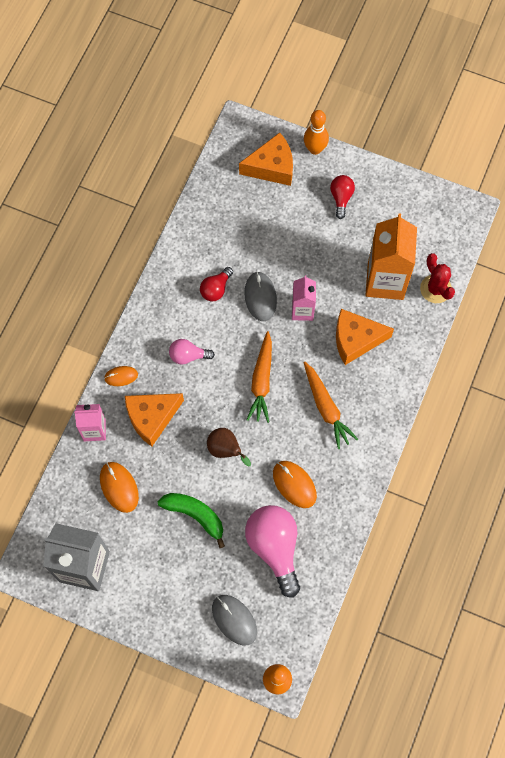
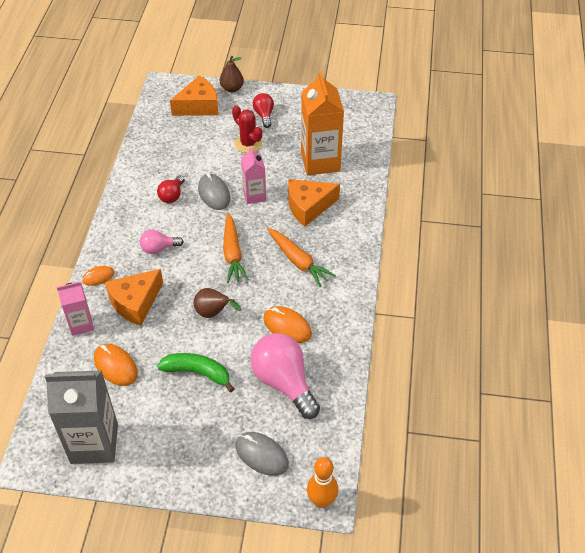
camera: 15 degrees left, 20 degrees down
orange bowling pin [304,110,329,155] -> brown pear [220,56,244,92]
red cactus [420,253,455,303] -> red cactus moved to [232,105,262,153]

